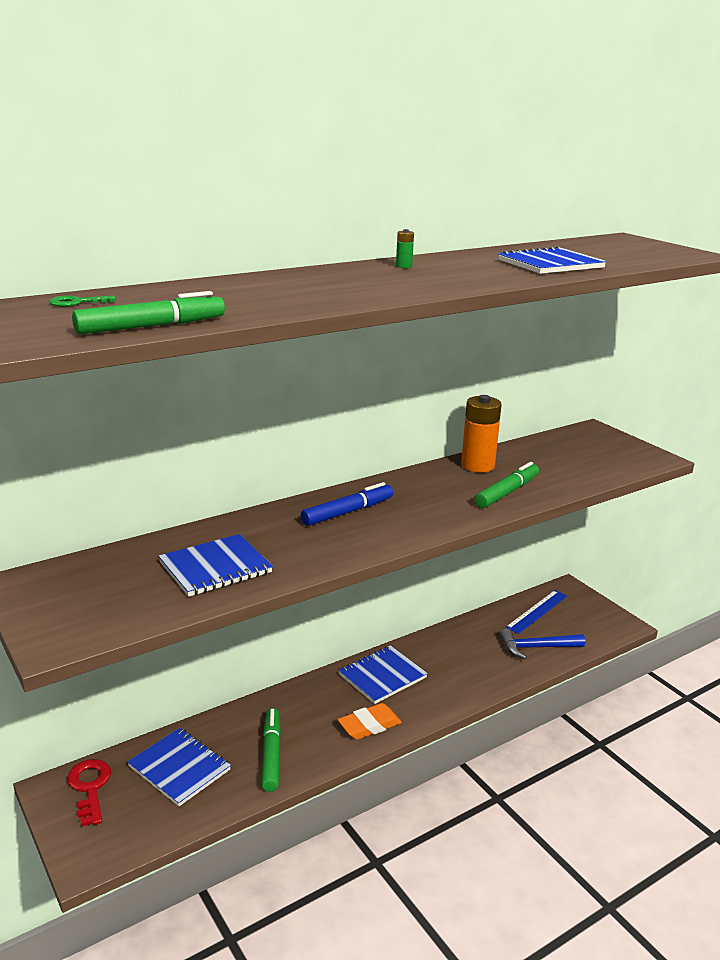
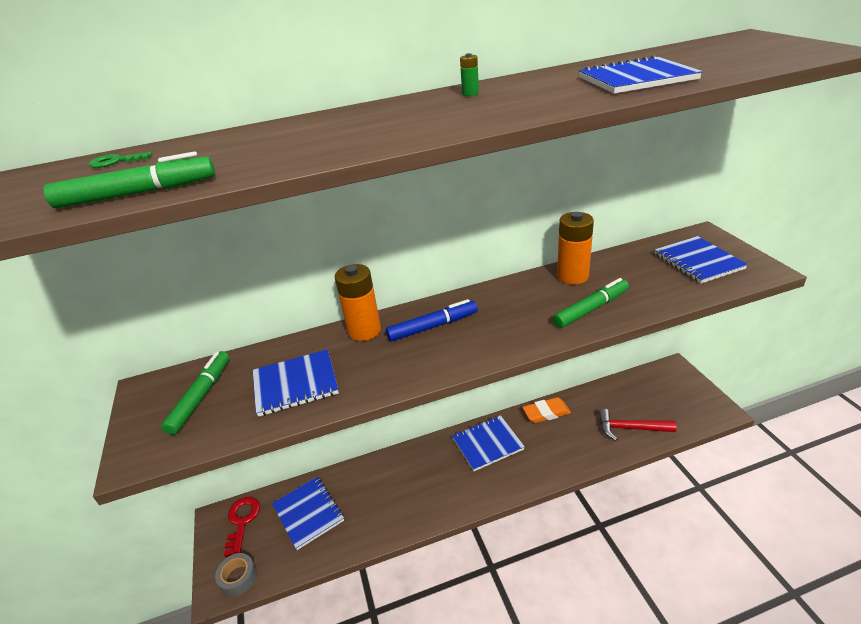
camera: 20 degrees right, 10 degrees up
green marker [262,708,281,792] -> green marker moved to [161,351,230,435]
orange eraser [338,703,402,740] -> orange eraser moved to [522,397,571,423]
blue hammer [500,628,585,659] -> red hammer [598,409,677,441]
blue ruler [506,590,567,634] -> none
none -> grey tape [215,553,257,597]
none -> orange battery [335,264,381,341]
none -> blue notebook [655,236,748,284]

